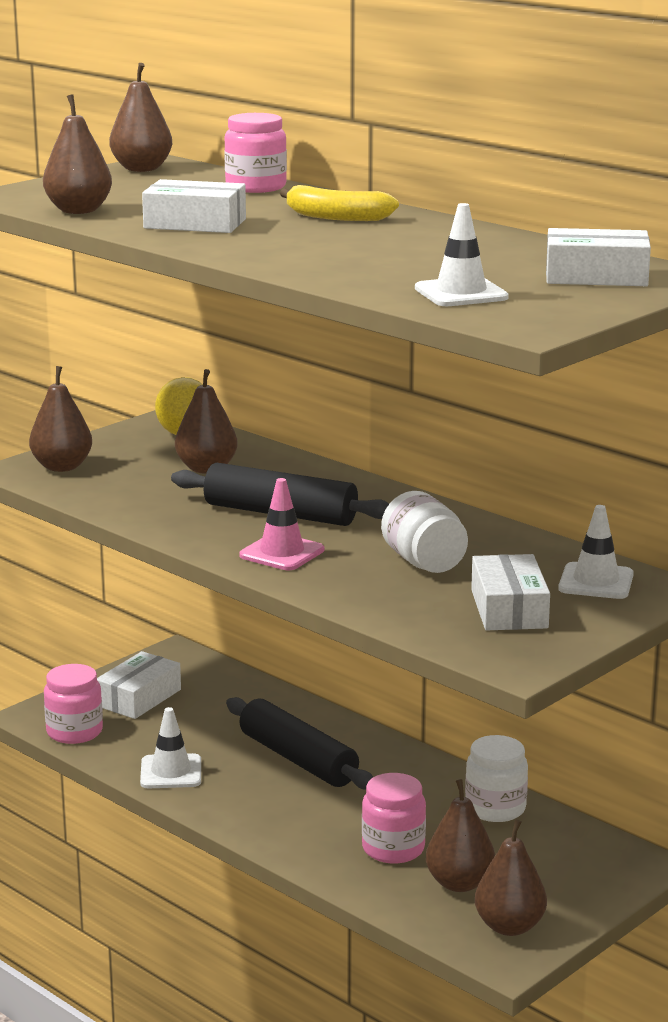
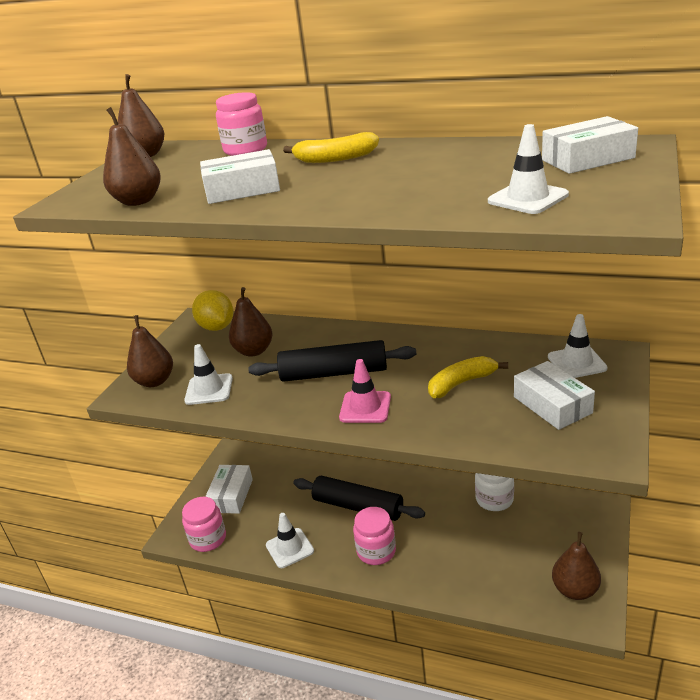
camera: 20 degrees left, 10 degrees up
pink jar [362,773,426,863] -> pink jar moved to [353,507,396,565]
white jar [381,491,468,573] -> yellow banana [428,356,508,398]
brown pear [426,779,495,892] -> none
none -> white traffic cone [184,344,233,405]

